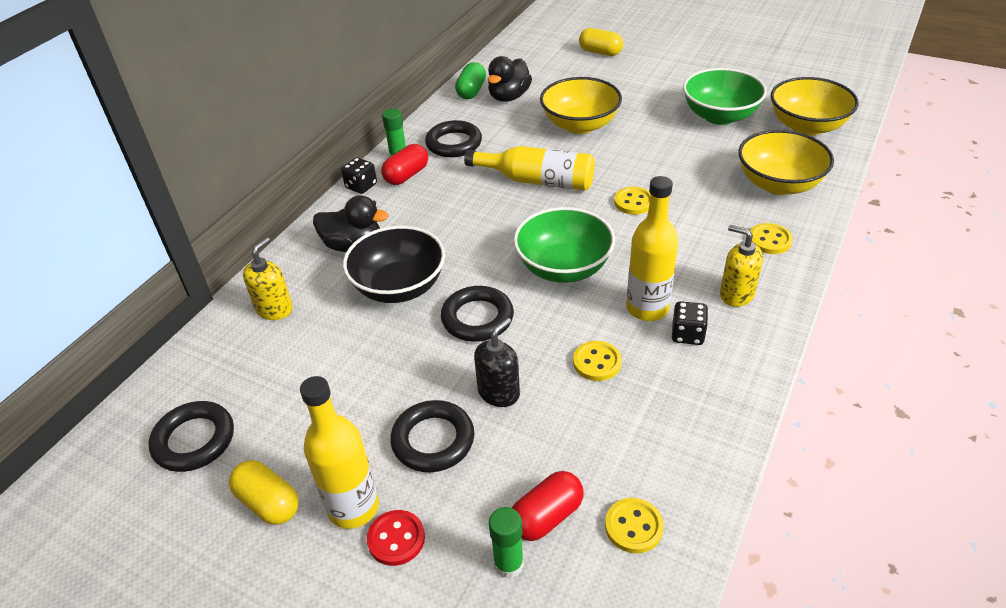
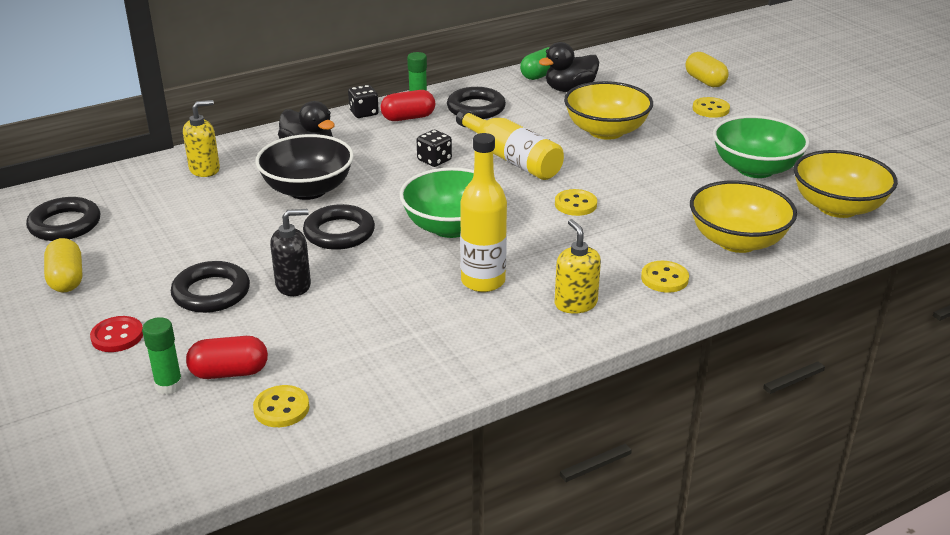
camera: 30 degrees right, 10 degrees down
yellow bottle [300,376,379,529] -> none
yellow button [573,341,622,381] -> yellow button moved to [693,97,730,118]
black dice [671,301,708,345] -> black dice moved to [417,130,452,167]

